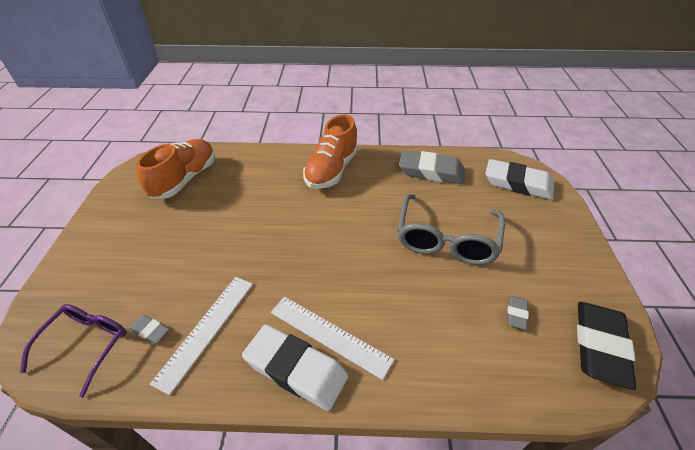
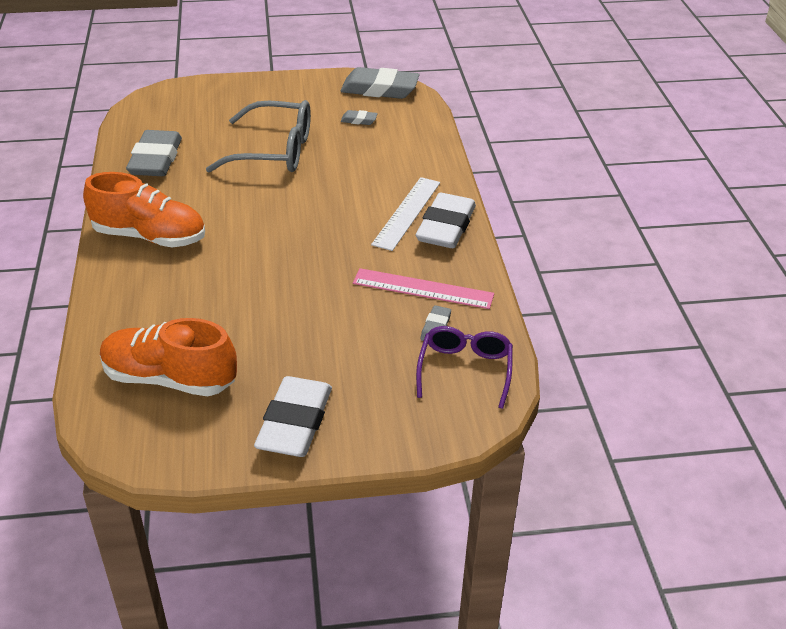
camera: 100 degrees left, 5 degrees down
purple glasses [20,304,126,397] -> purple glasses turned 90 degrees clockwise [416,326,513,409]
white ruler [150,277,253,395] -> pink ruler [353,268,494,309]
white eraser [486,159,554,200] -> white eraser moved to [254,376,332,457]
black eraser [577,302,637,390] -> grey eraser [340,67,420,99]

